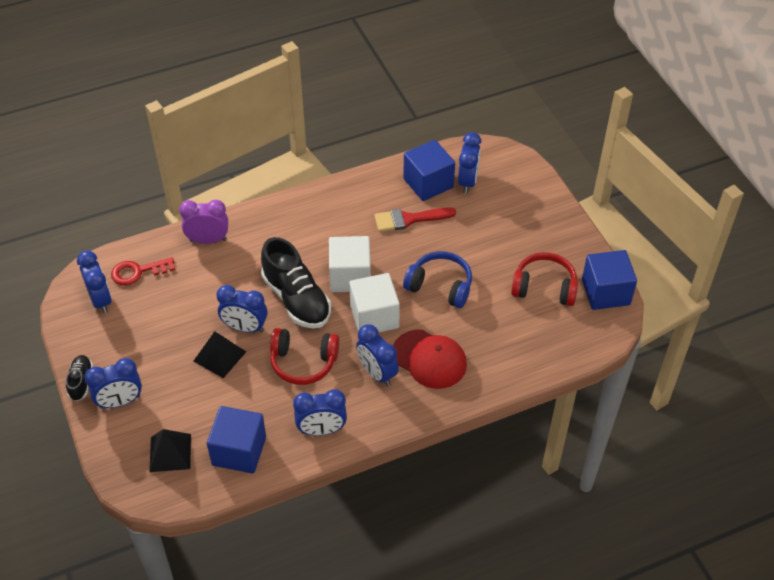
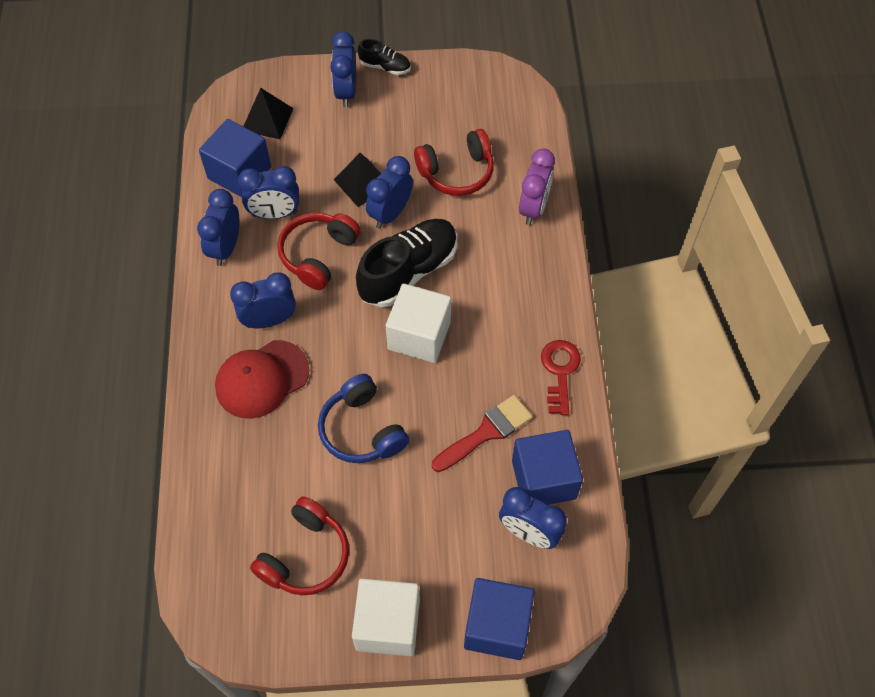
camera: 110 degrees right, 10 degrees up
blue clock [77,250,112,314] -> blue clock moved to [238,166,299,219]
red key [111,257,175,285] -> red key moved to [541,340,581,415]
black shoe [261,237,331,329] -> black shoe turned 150 degrees clockwise [356,219,457,307]
white cube [349,273,400,332] -> white cube moved to [352,579,420,656]
red brush [374,207,456,232] -> red brush turned 45 degrees clockwise [432,395,532,472]
blue headphones [403,251,472,308] -> blue headphones turned 105 degrees clockwise [318,374,409,463]
blue cube [582,250,637,310] -> blue cube moved to [464,578,535,660]
none -> red headphones [414,129,494,196]

